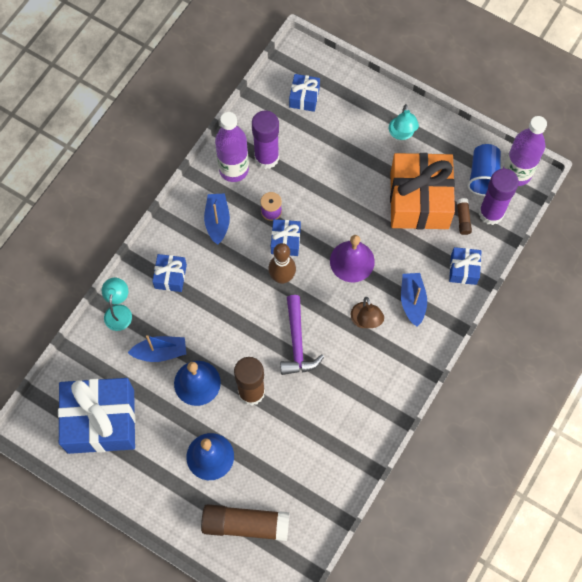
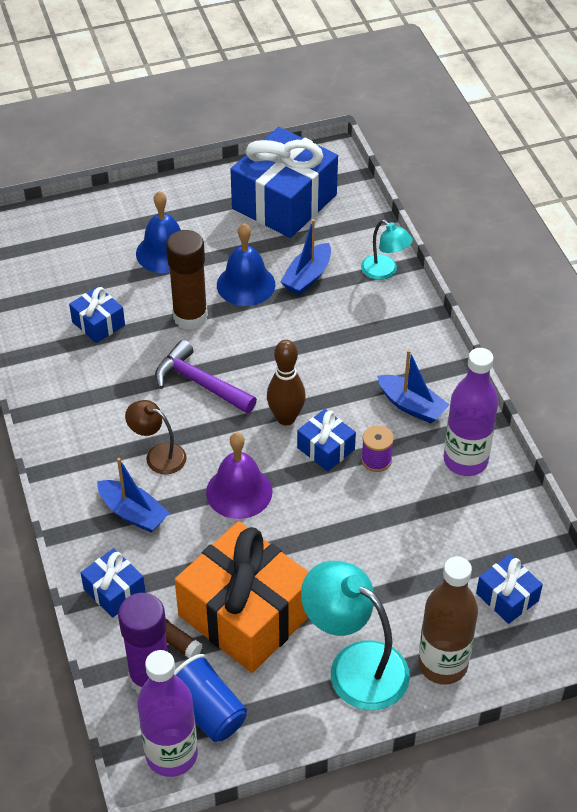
camera: 130 degrees right, 20 degrees down
blue gift [152,254,187,292] -> blue gift moved to [69,286,125,343]
brown glue stick [201,504,289,541] -> none
purple glue stick [252,111,279,169] -> none
turquoise lamp [389,104,419,140] -> turquoise lamp [301,561,410,710], size x1.76
none -> brown bottle [418,557,478,685]

